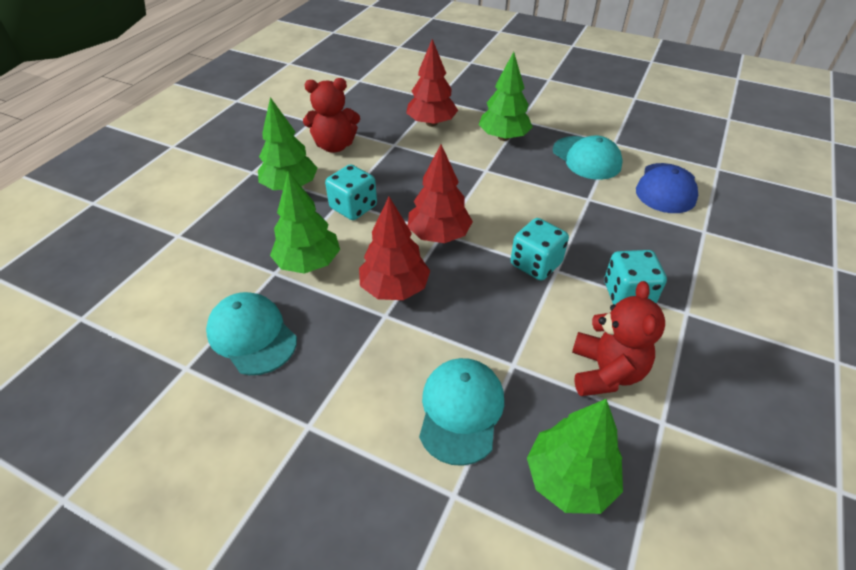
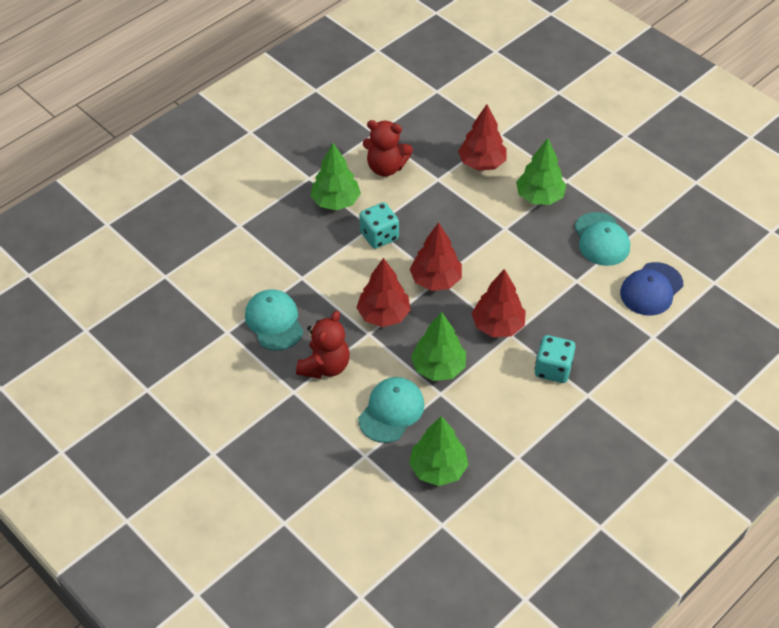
camera: 20 degrees right, 5 degrees up
green tree [270,171,340,274] -> green tree moved to [411,312,466,381]
turquoise dice [511,218,569,281] -> red tree [471,269,526,337]
red teddy bear [572,281,665,396] -> red teddy bear moved to [296,311,350,379]

